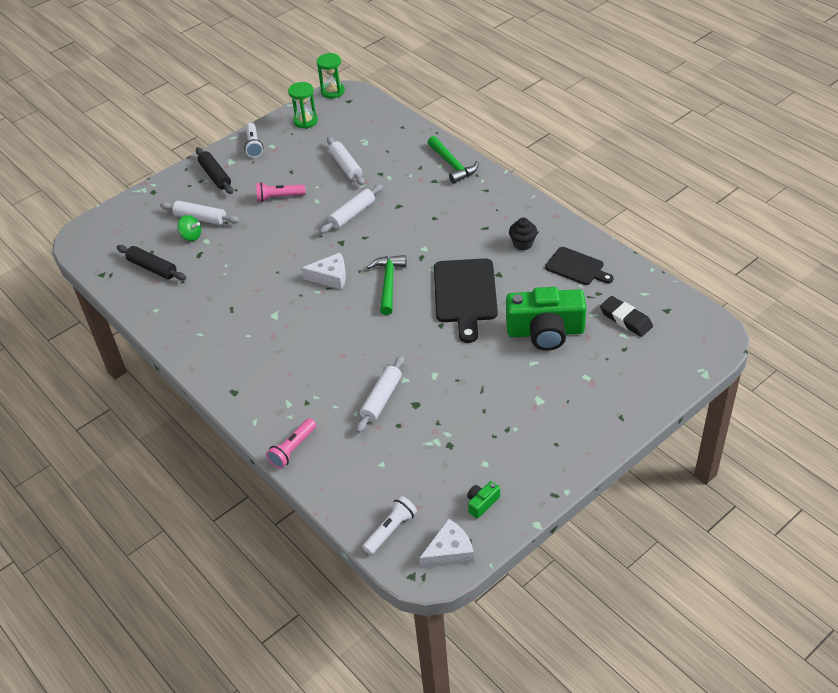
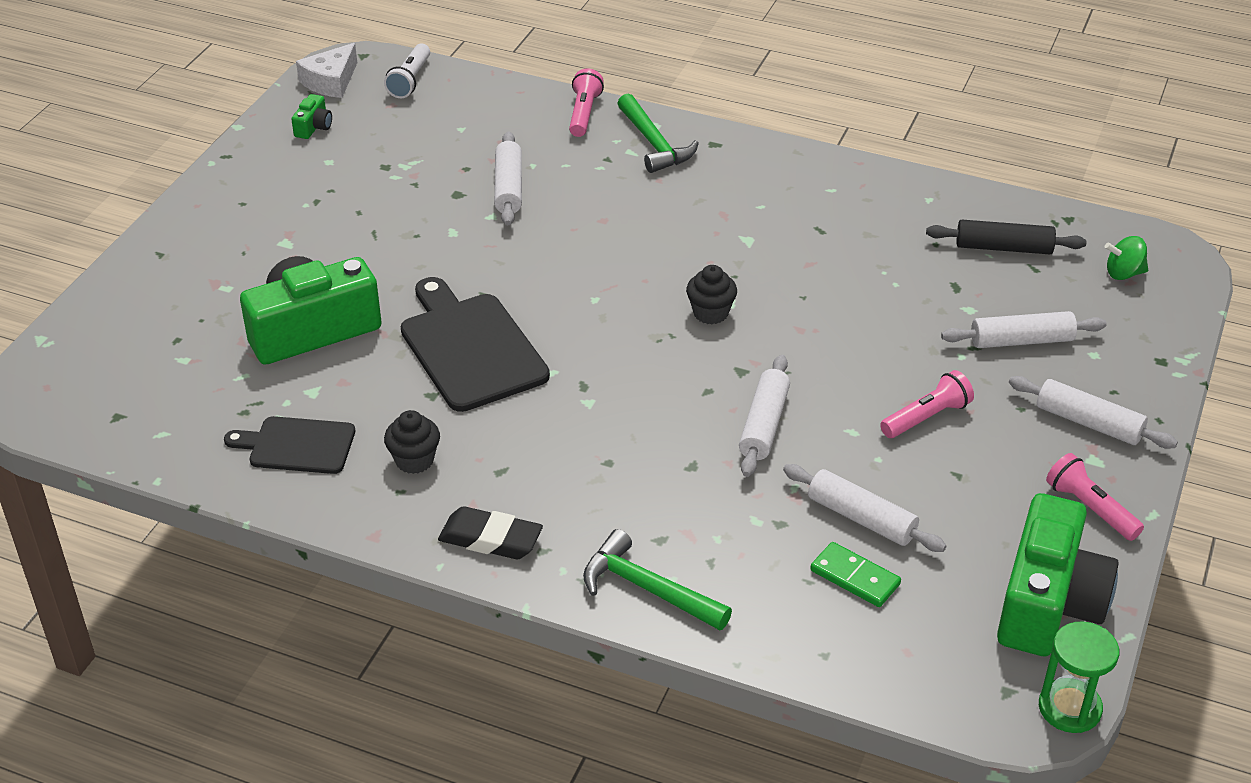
camera: 150 degrees right, 5 degrees down
green spinning top [178,215,201,241] -> green spinning top moved to [1105,236,1148,280]
black rolling pin [196,147,233,194] -> white rolling pin [1009,376,1178,449]
white flashlight [244,123,263,158] -> pink flashlight [1046,453,1144,541]
green hourglass [288,82,318,129] -> green camera [997,493,1119,656]
white cheese [301,253,346,289] -> black cupcake [686,265,737,324]
green hammer [367,255,406,315] -> green hammer moved to [617,93,699,173]
black eraser [600,296,653,337] -> black eraser moved to [438,506,543,559]
none -> green domino [810,542,901,607]

